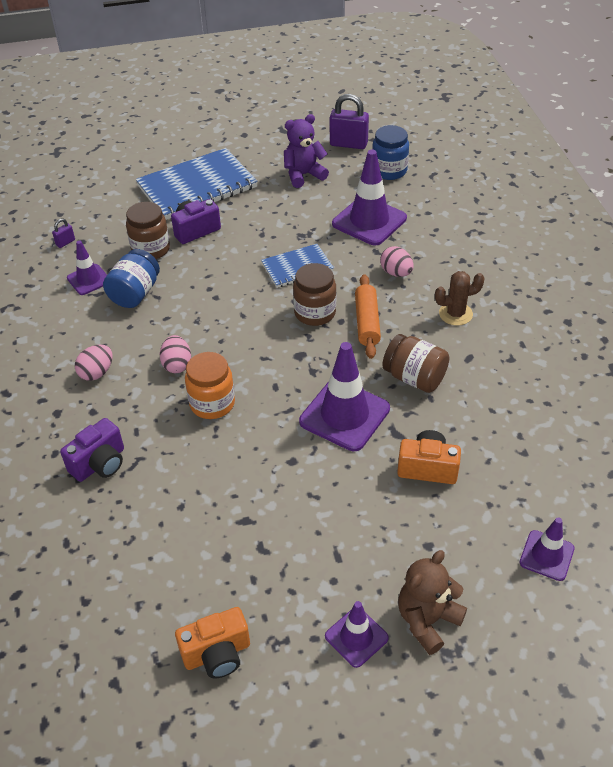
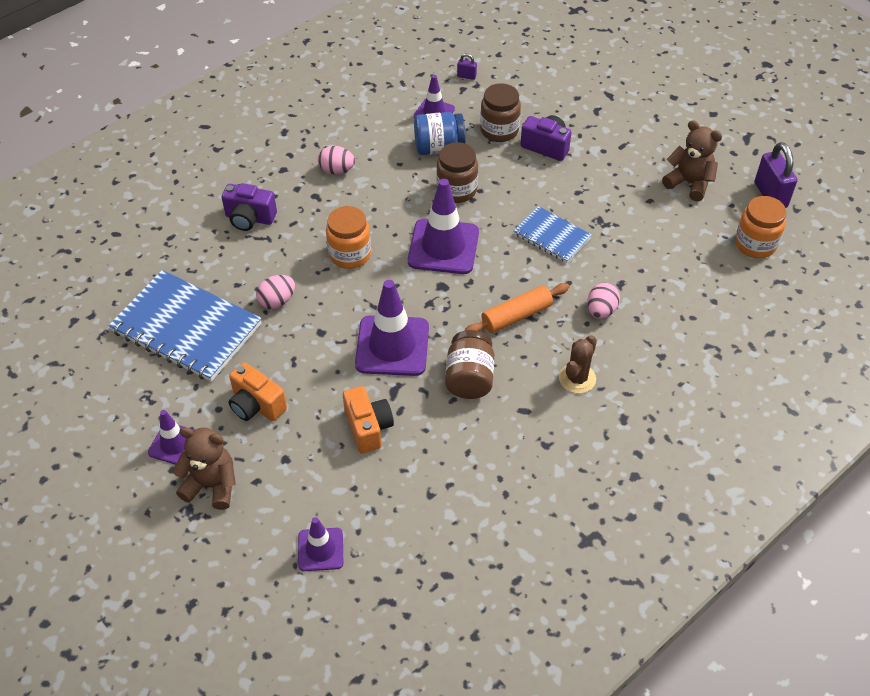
camera: 60 degrees right, 5 degrees up
blue notebook [136,148,257,220] -> blue notebook moved to [108,270,262,382]
pink egg [160,335,191,373] -> pink egg moved to [256,275,295,309]
orange camera [175,607,250,679] -> orange camera moved to [228,362,287,421]
purple teddy bear [284,114,329,188] -> brown teddy bear [662,120,722,202]
brown jar [293,263,336,326] -> brown jar moved to [436,142,478,203]
purple traffic cone [332,149,407,245] -> purple traffic cone moved to [408,179,479,274]
blue jar [372,125,409,180] -> orange jar [735,196,787,258]
brown cactus [435,271,485,326] -> brown cactus turned 75 degrees clockwise [559,335,597,394]

